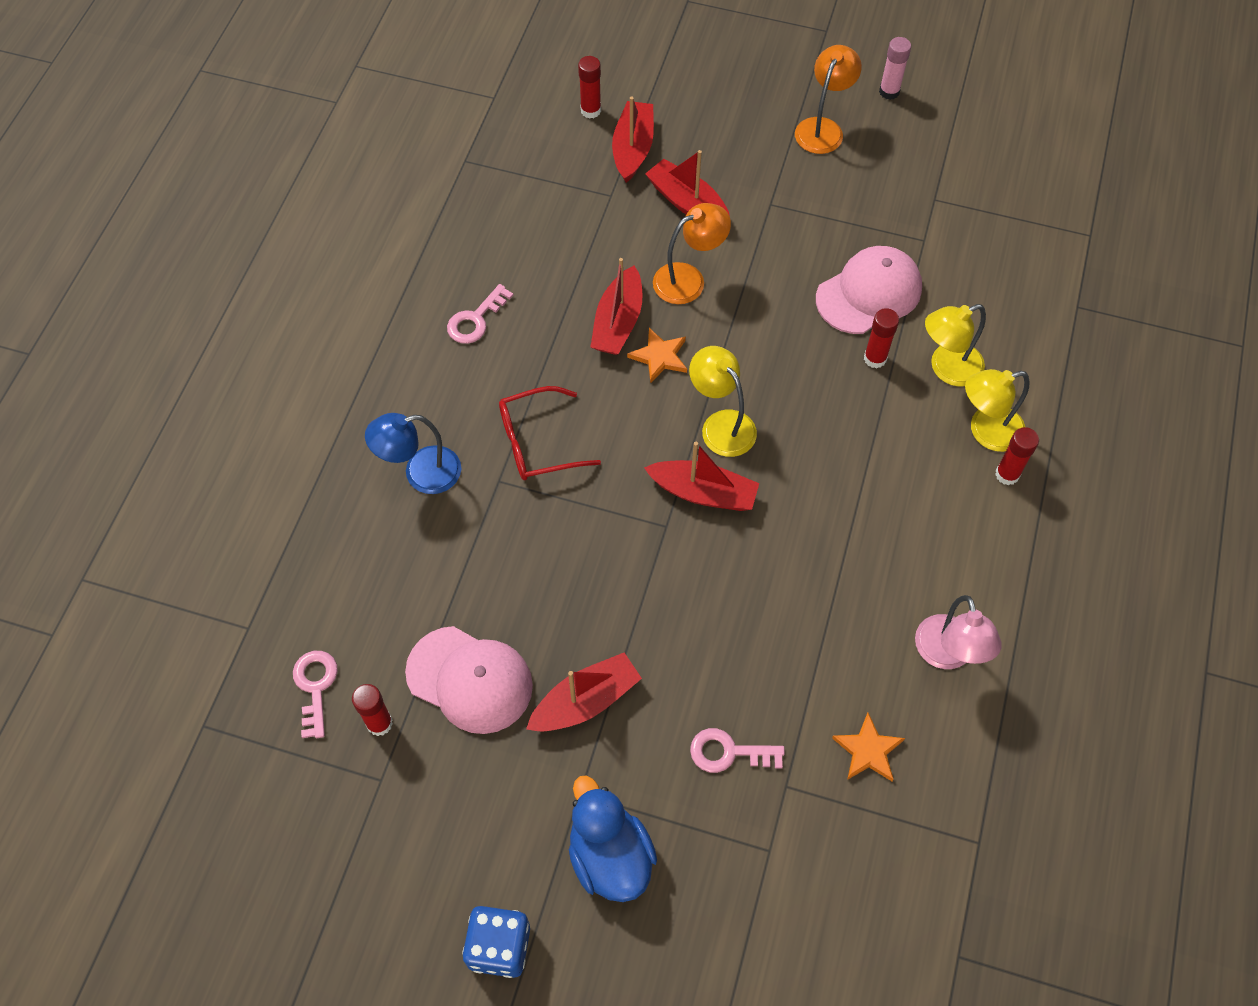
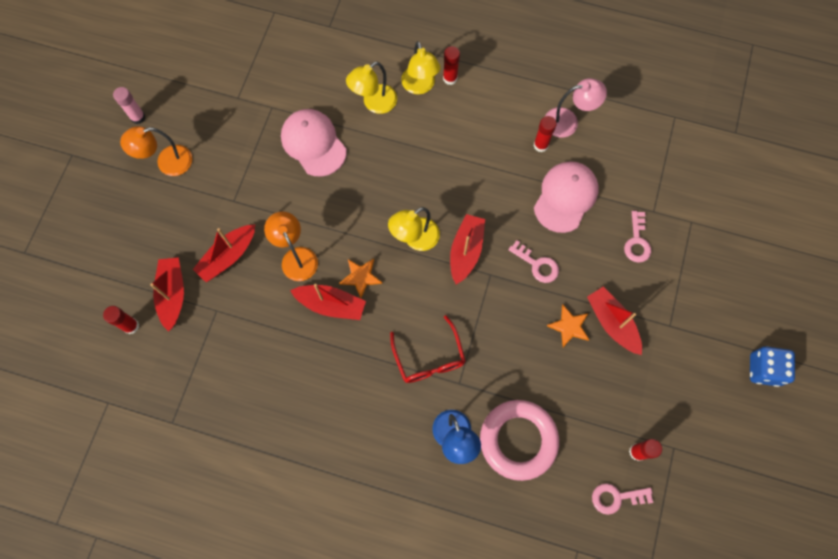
camera: 90 degrees left, 10 degrees up
pink cap [405,626,533,734] -> pink cap moved to [534,161,599,233]
pink key [447,284,514,344] -> pink key moved to [509,240,559,283]
blue duck [569,775,657,902] -> none
red boat [612,96,654,183] -> red boat turned 75 degrees clockwise [150,257,184,331]
orange lamp [795,45,862,154] -> orange lamp turned 45 degrees counterclockwise [120,126,192,176]
orange star [832,713,905,781] -> orange star moved to [547,305,590,347]
red glue stick [864,308,899,368] -> red glue stick moved to [534,116,557,152]
yellow lamp [925,304,986,387] -> yellow lamp turned 75 degrees clockwise [346,62,397,114]
none -> pink ring [480,400,559,481]

